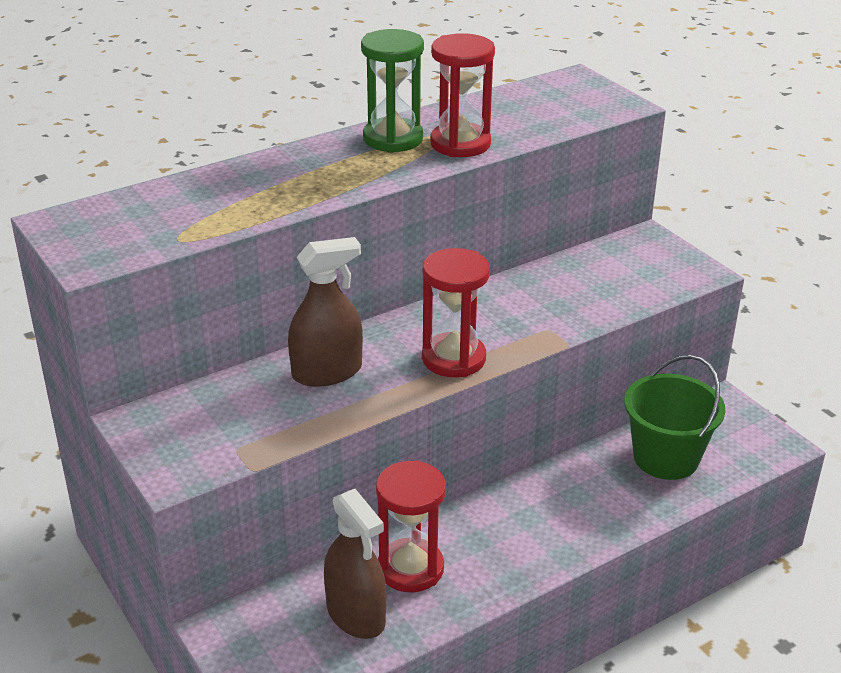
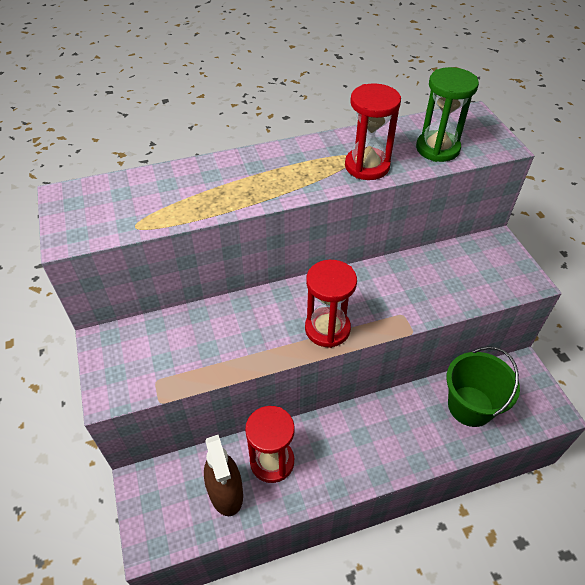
camera: 15 degrees right, 15 degrees up
brown spray bottle [288,237,363,387] -> none
green hourglass [361,29,424,153] -> green hourglass moved to [416,67,479,162]

